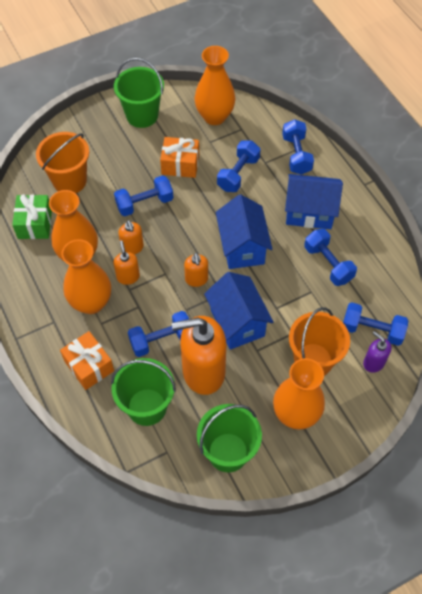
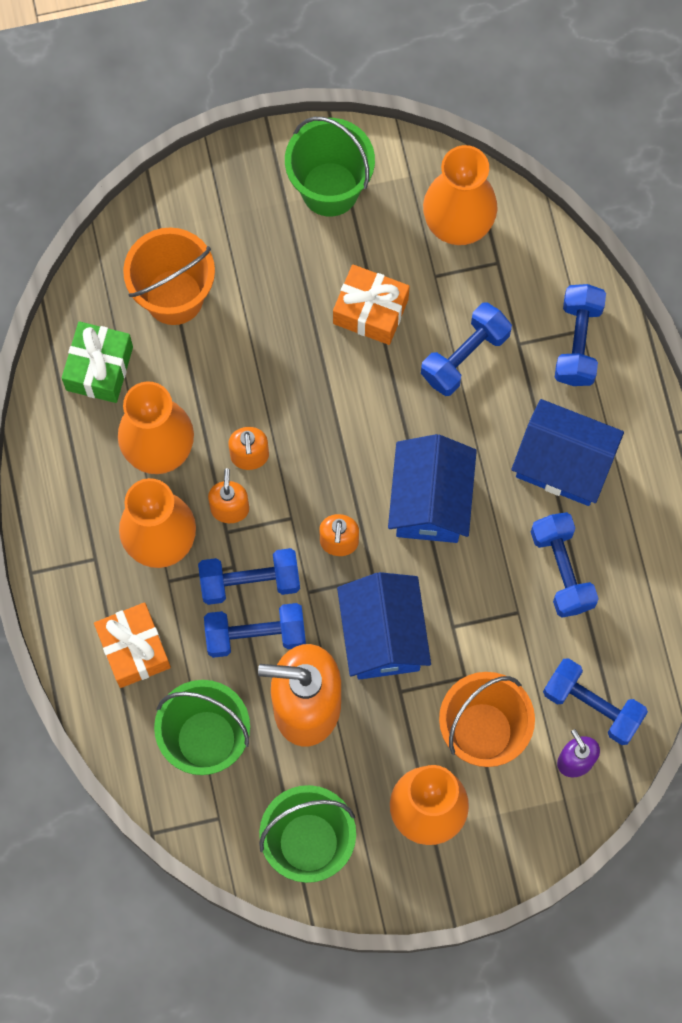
camera: 15 degrees right, 15 degrees up
blue dumbbell [114,175,174,216] -> blue dumbbell moved to [198,548,300,605]

